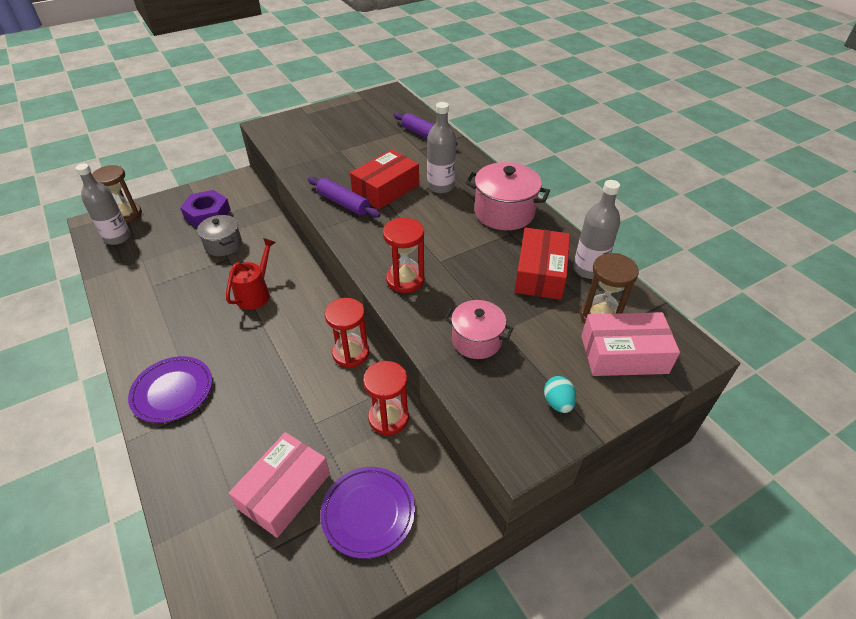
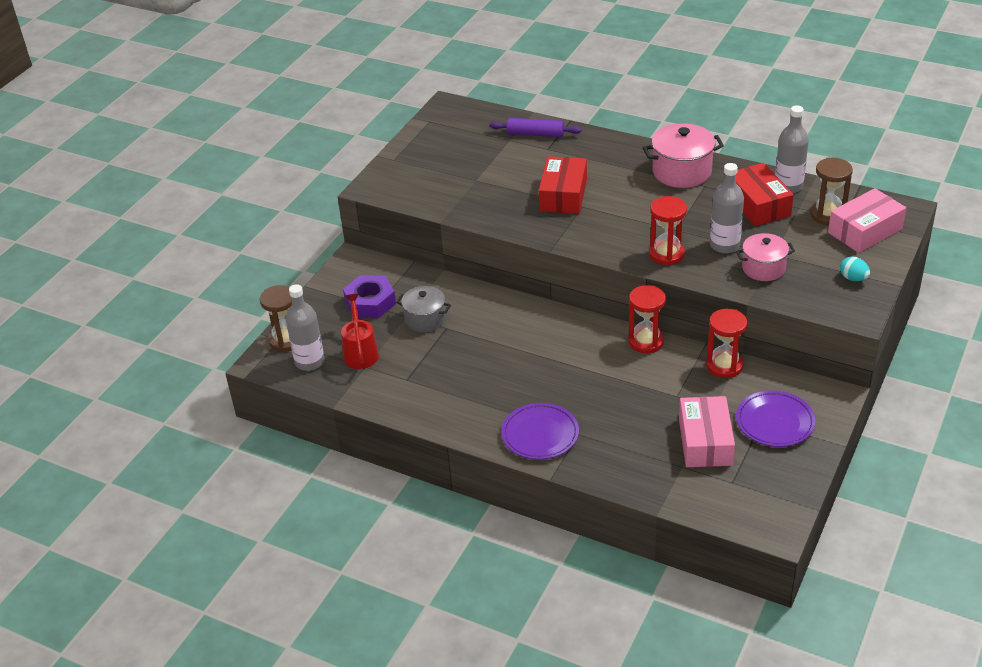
camera: 30 degrees left, 5 degrees down
red watering can [226,238,276,310] -> red watering can moved to [341,294,379,369]
purple rolling pin [308,177,381,218] -> none
grey bottle [427,102,456,193] -> grey bottle moved to [710,163,744,253]

